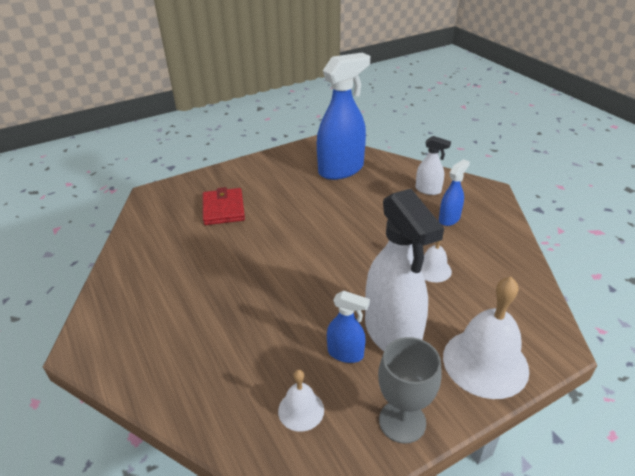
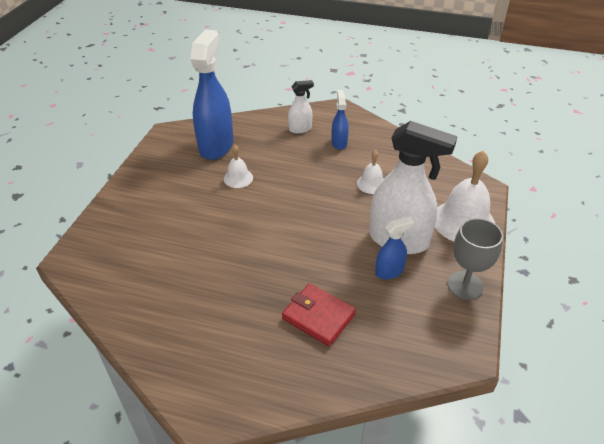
camera: 45 degrees left, 5 degrees up
red wallet [203,187,245,225] -> red wallet moved to [282,283,356,346]
white bell [278,370,324,432] -> white bell moved to [224,145,253,188]

